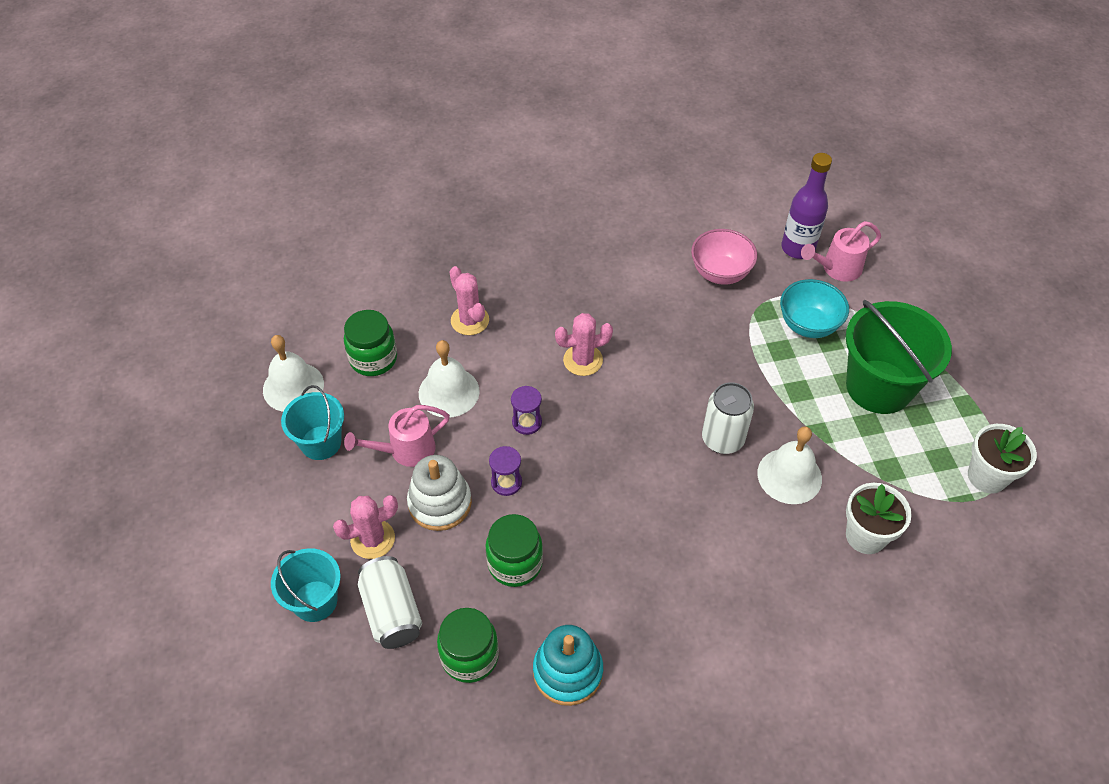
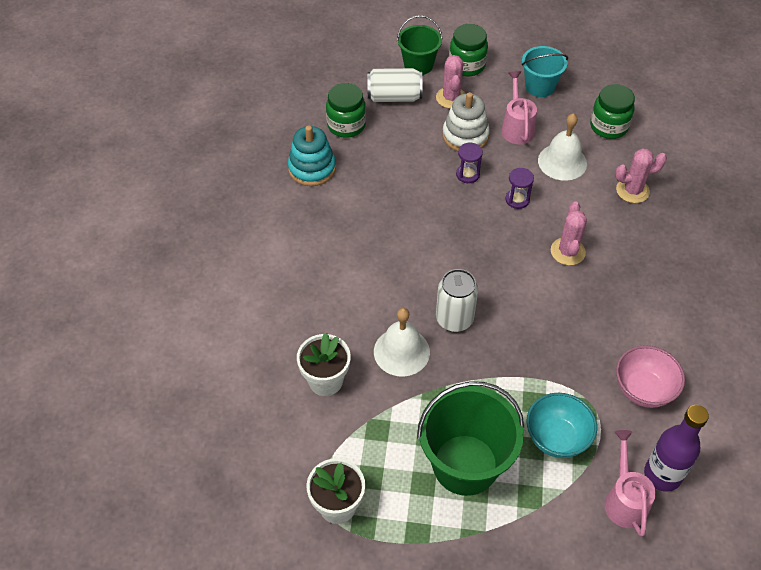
camera: 110 degrees right, 0 degrees up
white bell [263,335,324,412] -> none
turquoise bucket [271,548,341,622] -> green bucket [397,15,443,75]
green jar [486,514,543,587] -> green jar moved to [449,24,488,76]

